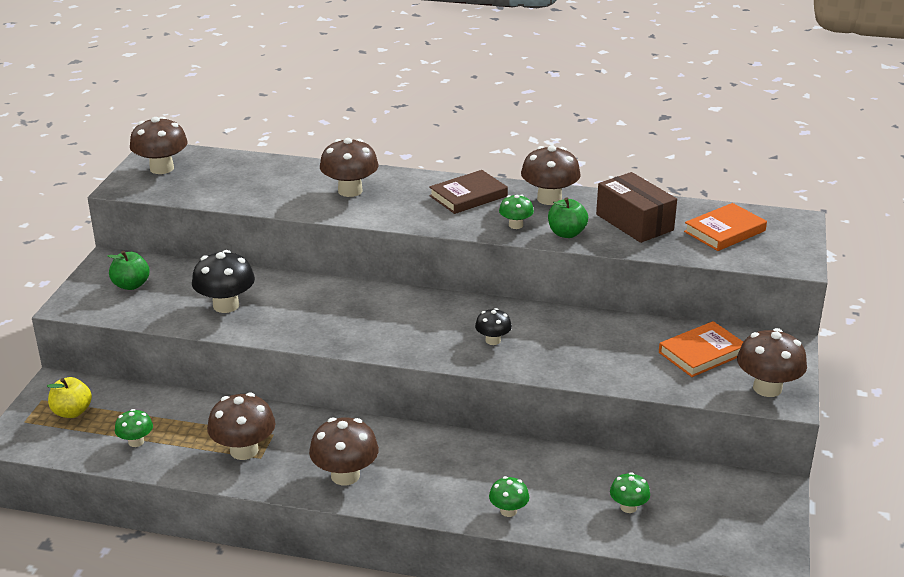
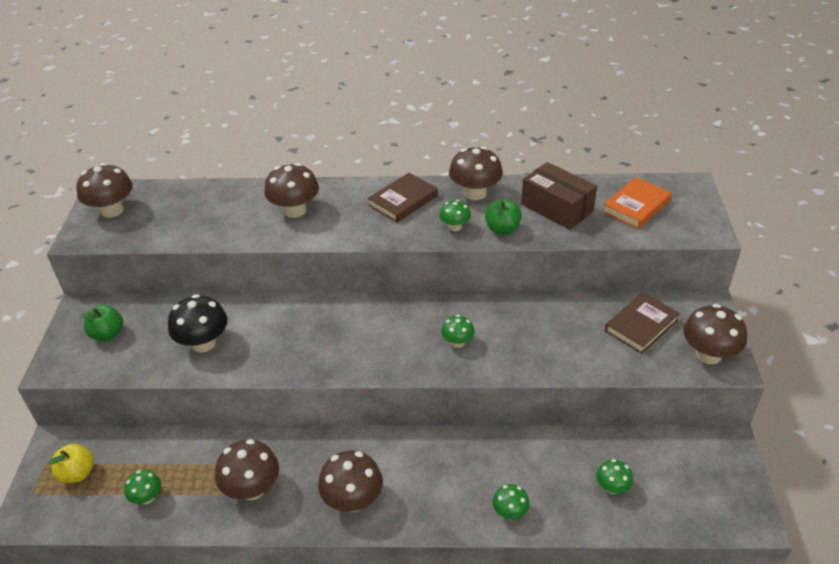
camera: 10 degrees left, 10 degrees up
black mushroom [475,308,512,345] -> green mushroom [441,315,475,348]
orange book [659,321,743,377] -> brown book [605,292,680,354]

